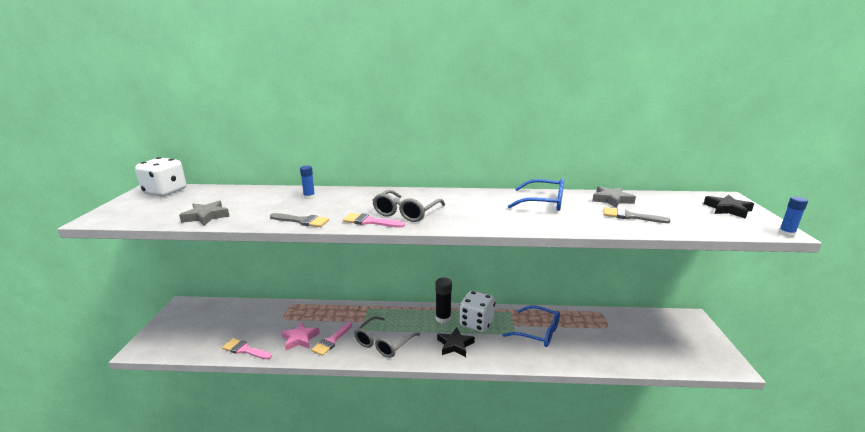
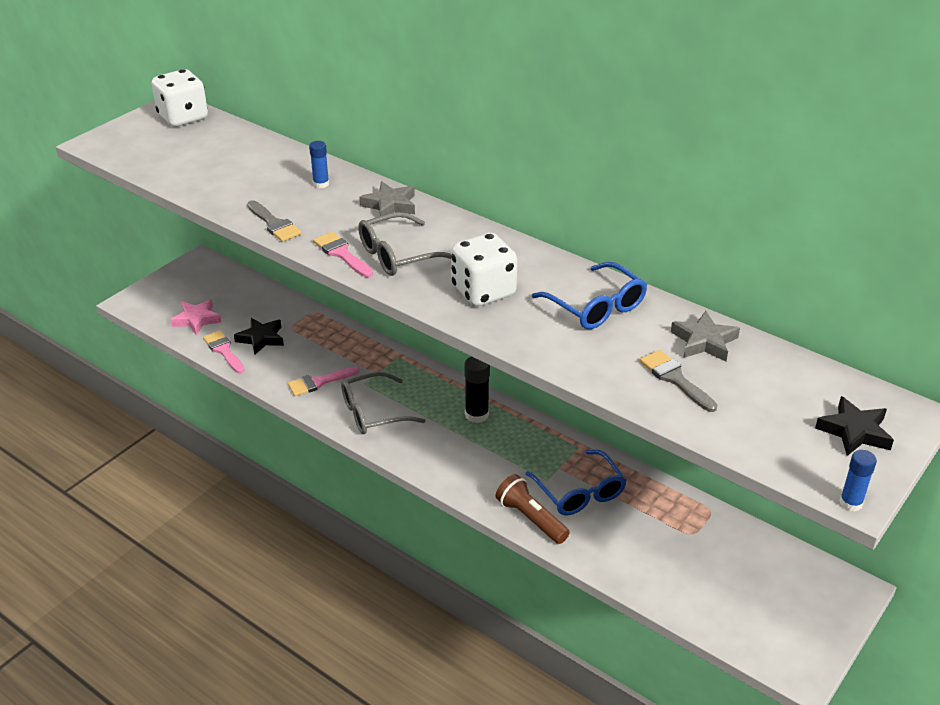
camera: 35 degrees right, 15 degrees up
grey star [179,201,230,226] -> grey star moved to [360,181,415,216]
pink star [281,322,320,350] -> pink star moved to [171,299,222,335]
black star [437,328,475,357] -> black star moved to [234,318,284,355]
white dice [459,291,495,332] -> white dice moved to [451,233,517,306]
none -> brown flashlight [496,474,570,544]

